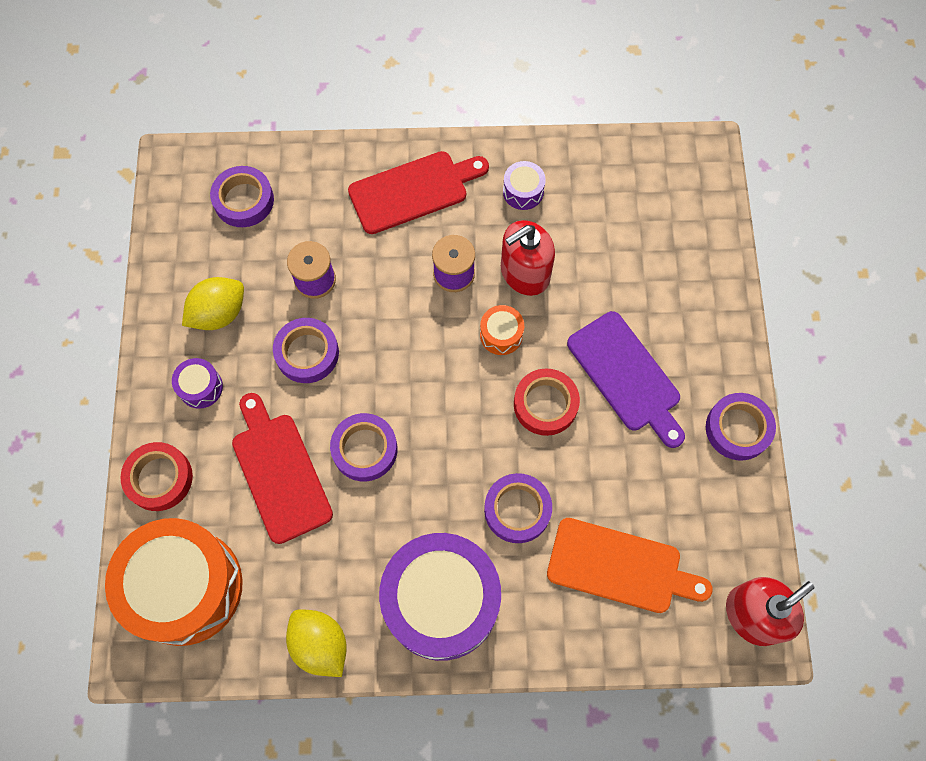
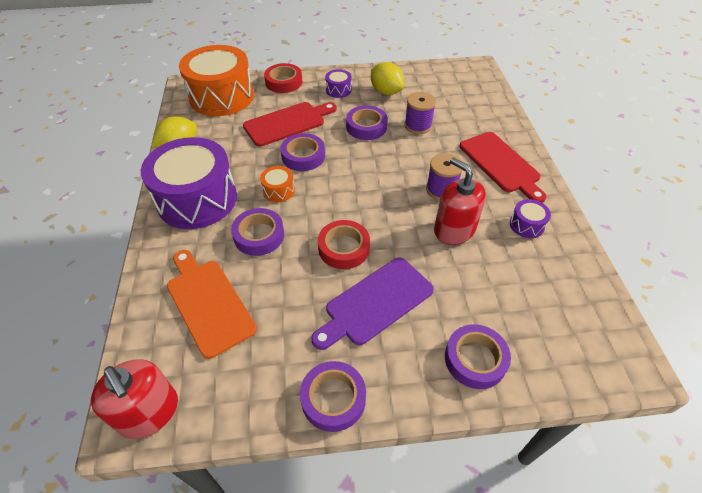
camera: 85 degrees right, 20 degrees down
purple tape [210,166,274,227] -> purple tape moved to [445,324,511,389]
orange drum [480,305,524,355] -> orange drum moved to [260,166,295,202]
orange cutting board [547,518,712,613] -> orange cutting board turned 135 degrees clockwise [167,250,257,359]

